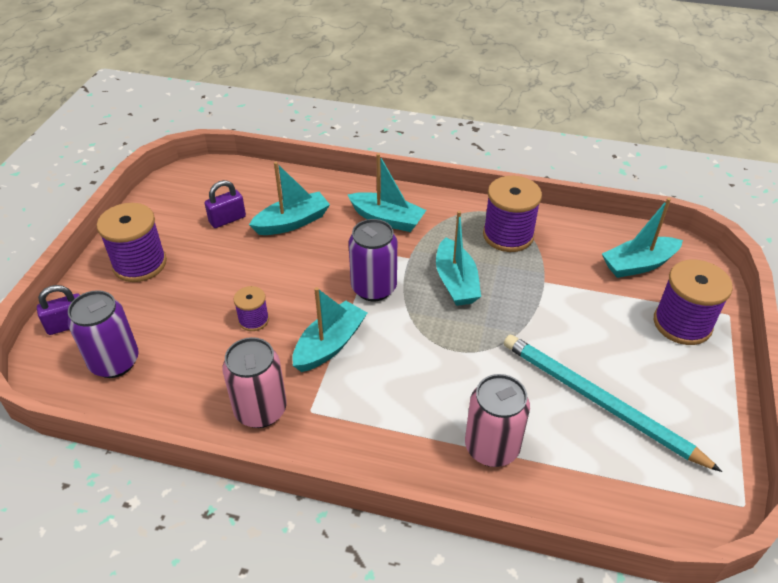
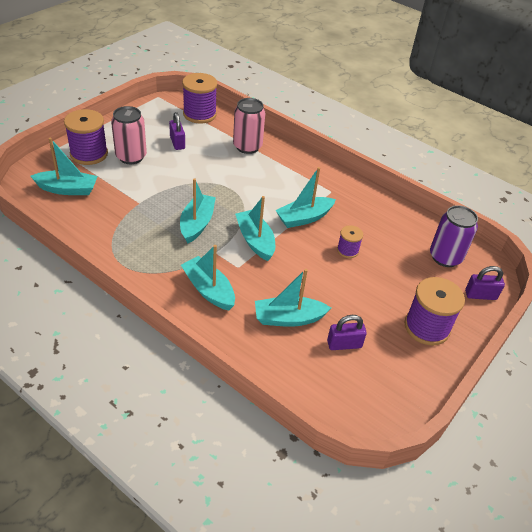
camera: 160 degrees left, 0 degrees up
pink can [222,337,287,428] -> pink can moved to [111,106,147,164]
purple can [349,219,397,301] -> turquoise boat [235,196,275,261]
purple spool [483,176,542,252] -> purple spool moved to [182,73,217,123]
turquoise pencil [504,334,722,472] -> purple padlock [169,112,185,150]

